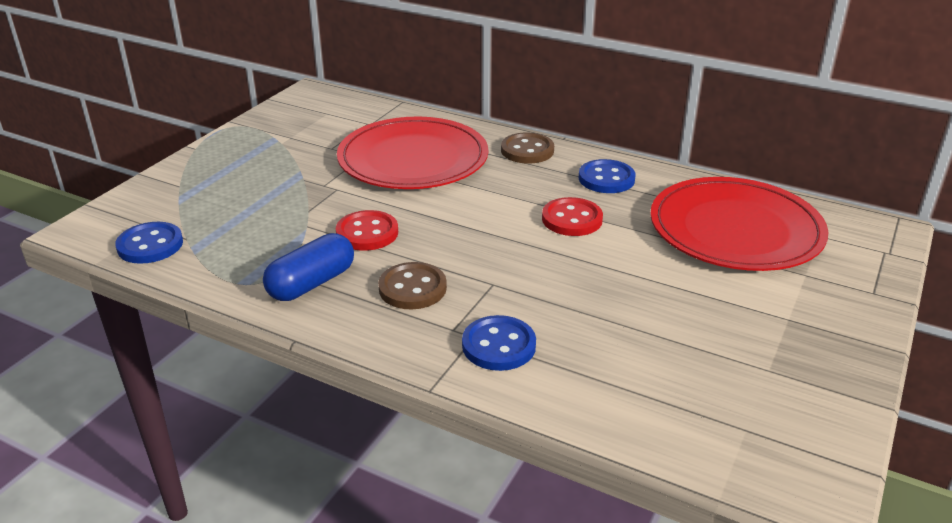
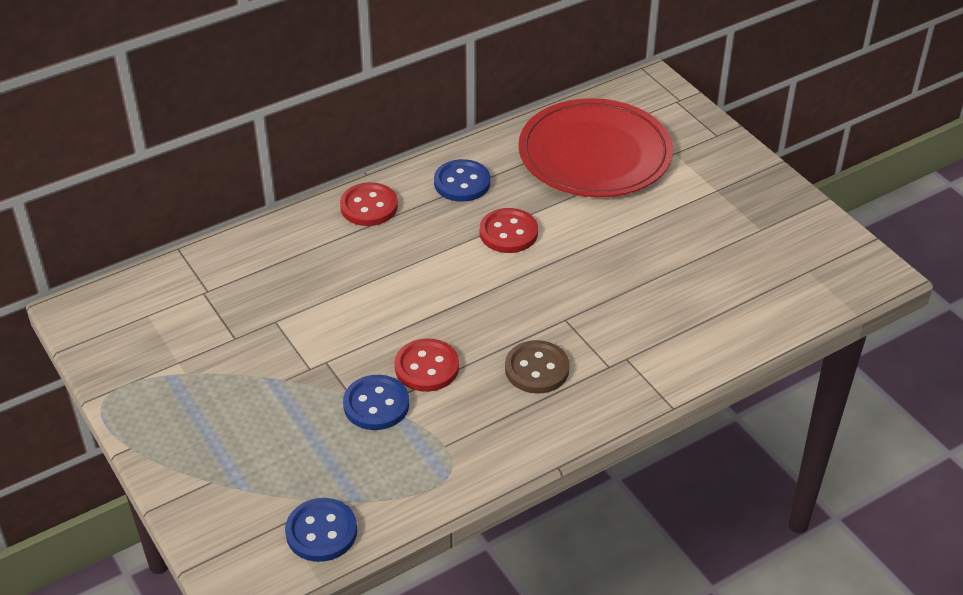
camera: 60 degrees left, 10 degrees up
blue capsule [263,233,354,301] -> none
red plate [337,117,488,189] -> none
blue button [462,315,536,371] -> blue button moved to [343,375,409,430]
brown button [501,133,554,164] -> red button [340,182,398,226]

